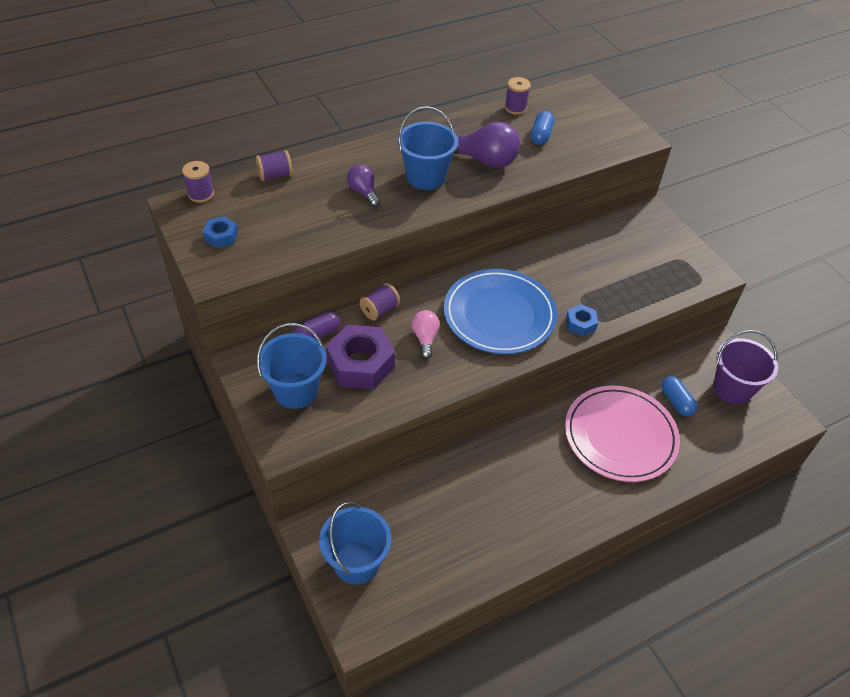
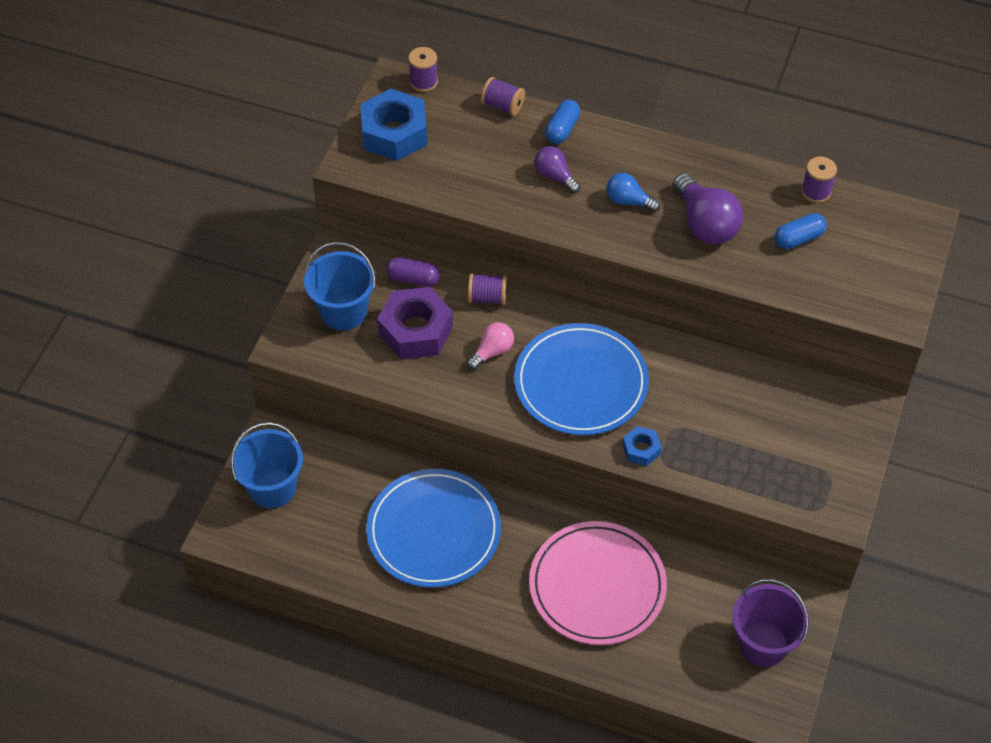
camera: 50 degrees right, 5 degrees up
blue nut [203,216,238,248] -> blue nut [360,89,427,161], size x1.99
purple light bulb [347,165,380,207] -> purple light bulb turned 60 degrees counterclockwise [534,146,580,193]
blue bucket [397,106,458,190] -> blue light bulb [606,173,660,212]
blue capsule [661,376,697,416] -> blue capsule moved to [545,100,580,144]
none -> blue plate [366,469,501,588]

